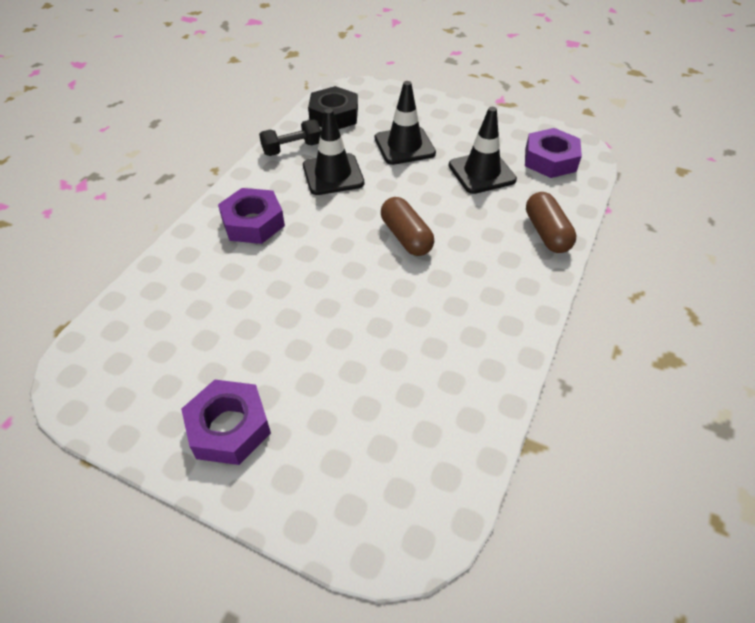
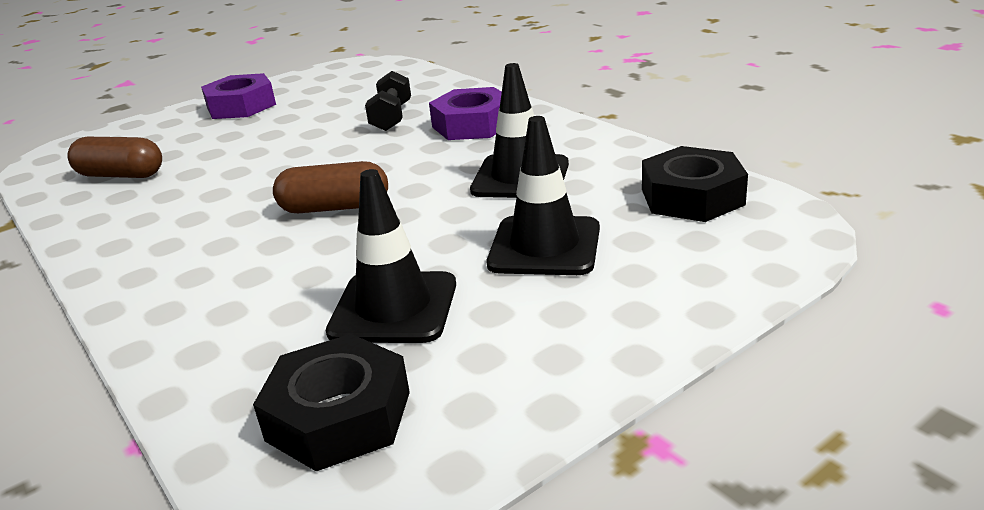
camera: 120 degrees right, 20 degrees down
black dumbbell [259,120,321,156] -> black dumbbell moved to [365,71,411,131]
purple nut [525,128,582,178] -> black nut [253,334,410,471]
brown capsule [526,192,576,253] -> brown capsule moved to [67,137,162,178]

